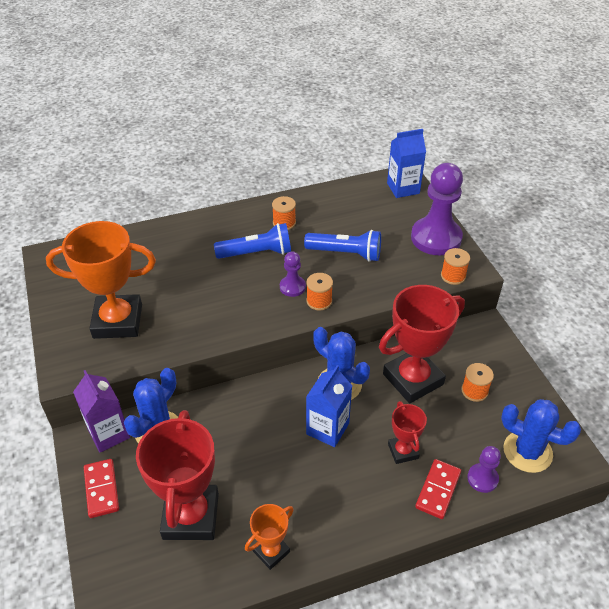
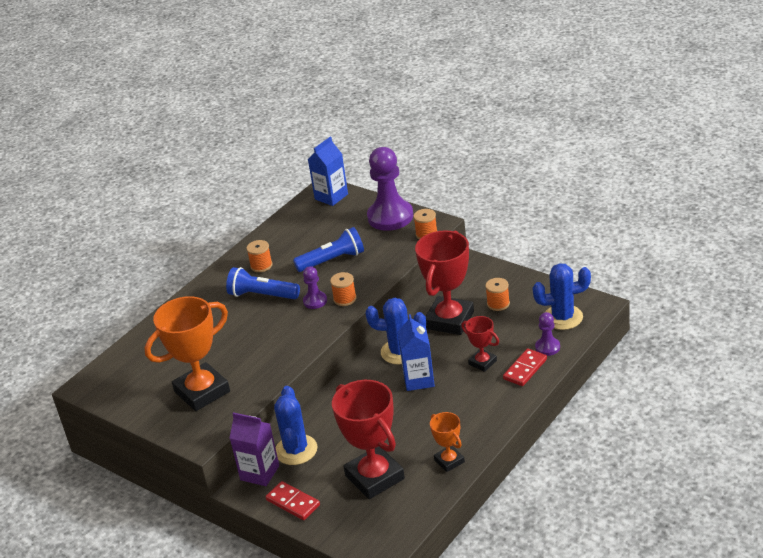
camera: 30 degrees left, 10 degrees down
blue flashlight [214,223,291,259] -> blue flashlight turned 120 degrees counterclockwise [226,267,300,299]
orange trophy [245,504,294,570] -> orange trophy turned 45 degrees counterclockwise [430,412,465,472]
red domino [415,459,461,519] -> red domino turned 45 degrees clockwise [503,348,547,386]

